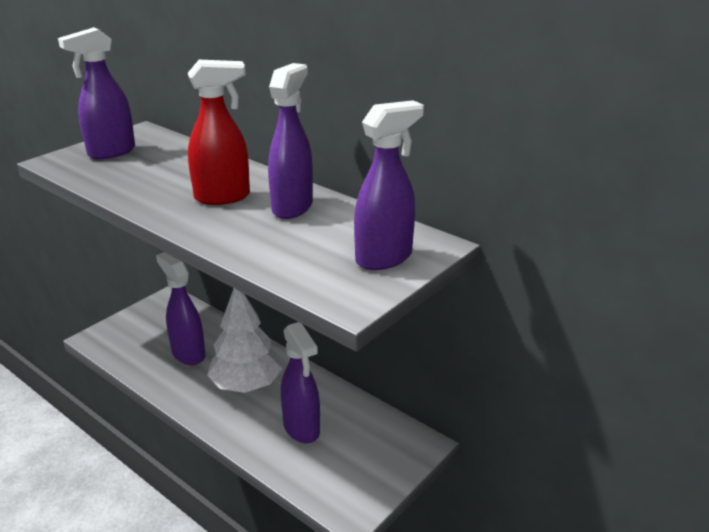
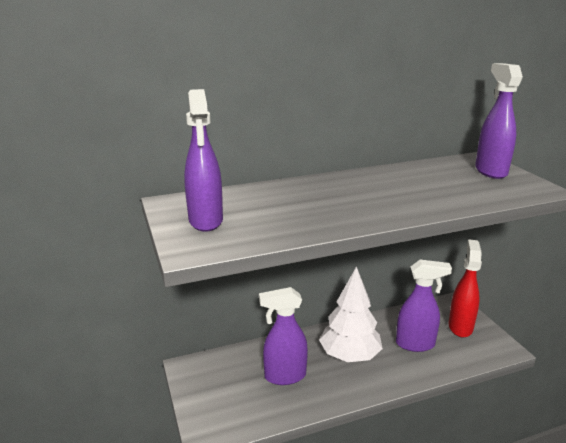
camera: 60 degrees left, 5 degrees down
red spray bottle [188,60,250,205] -> red spray bottle moved to [448,239,482,337]
purple spray bottle [268,63,313,219] -> none

